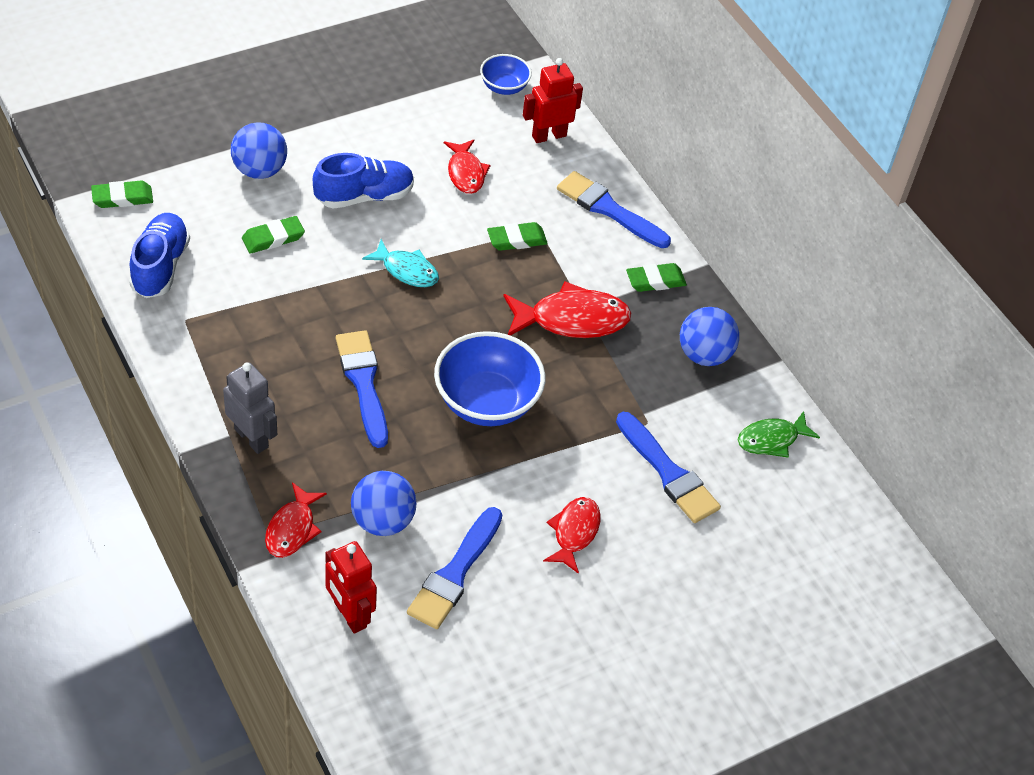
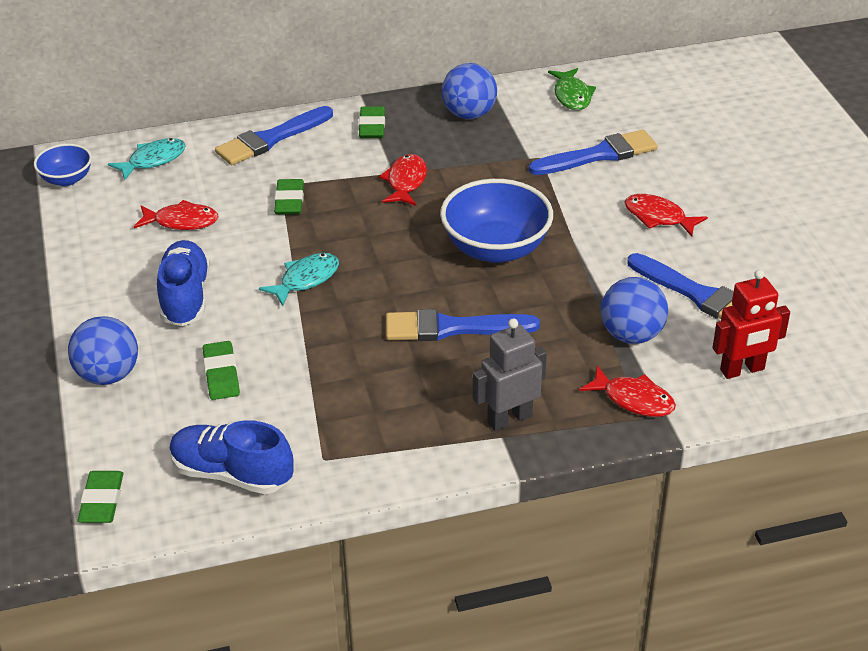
camera: 70 degrees left, 10 degrees down
red fish [503,281,632,338] -> red fish [379,154,427,206], size x0.63
red robot [523,58,583,143] -> turquoise fish [108,138,186,180]

